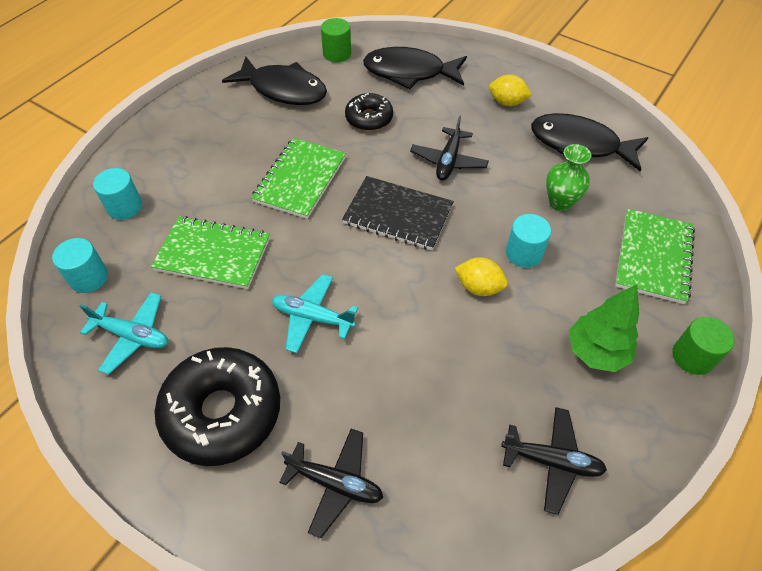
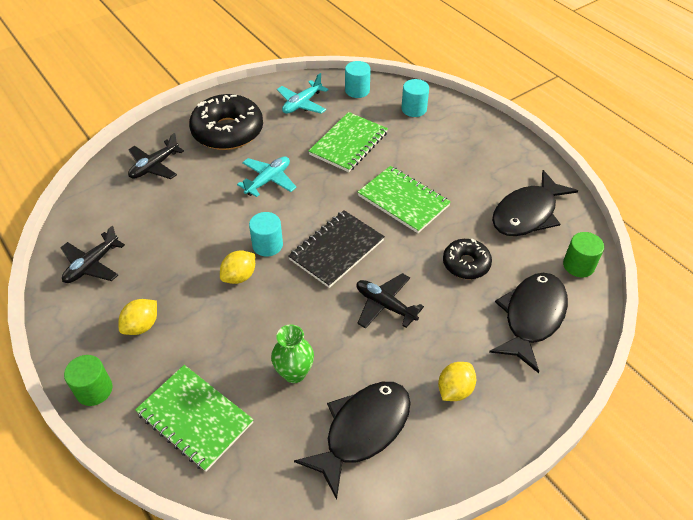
camera: 110 degrees right, 5 degrees down
turquoise cylinder [506,214,551,268] -> turquoise cylinder moved to [249,212,283,257]
green tree [569,284,639,372] -> yellow lemon [118,299,157,335]

